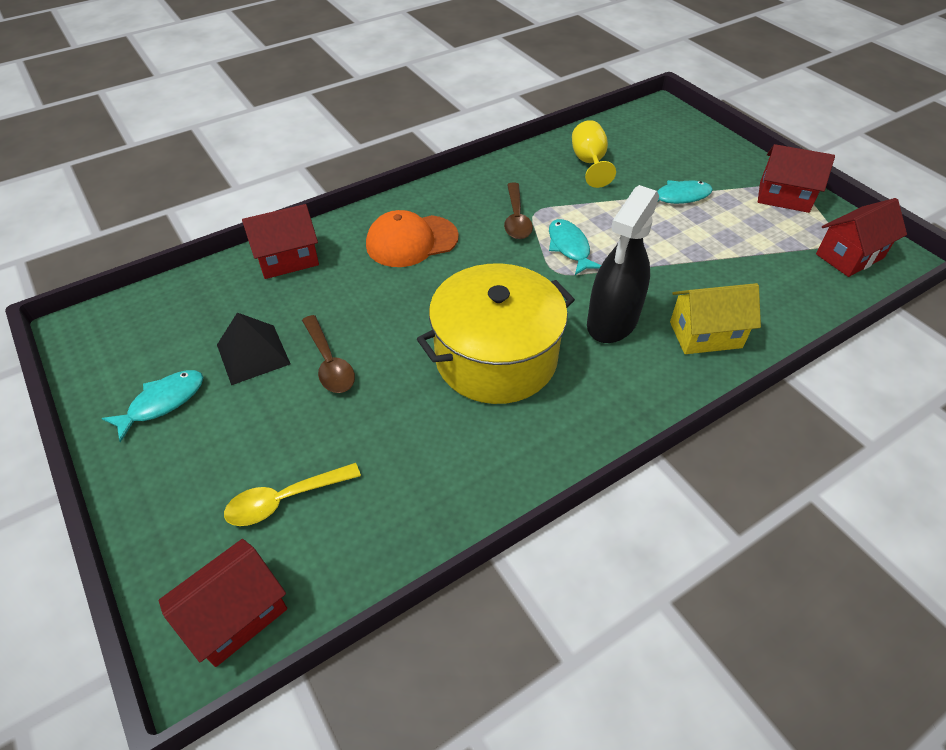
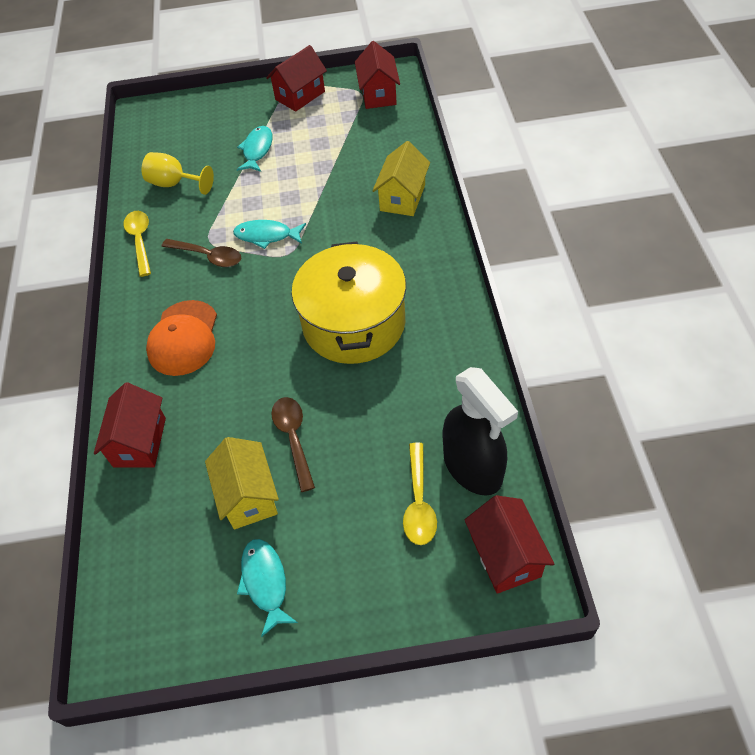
camera: 60 degrees left, 5 degrees up
black pyramid [217,313,290,385] -> yellow house [205,437,279,529]
brown spoon [302,315,355,393] -> brown spoon turned 105 degrees counterclockwise [271,397,315,492]
black spray bottle [587,185,659,343] -> black spray bottle moved to [443,367,518,496]
none -> yellow spoon [124,211,151,277]

